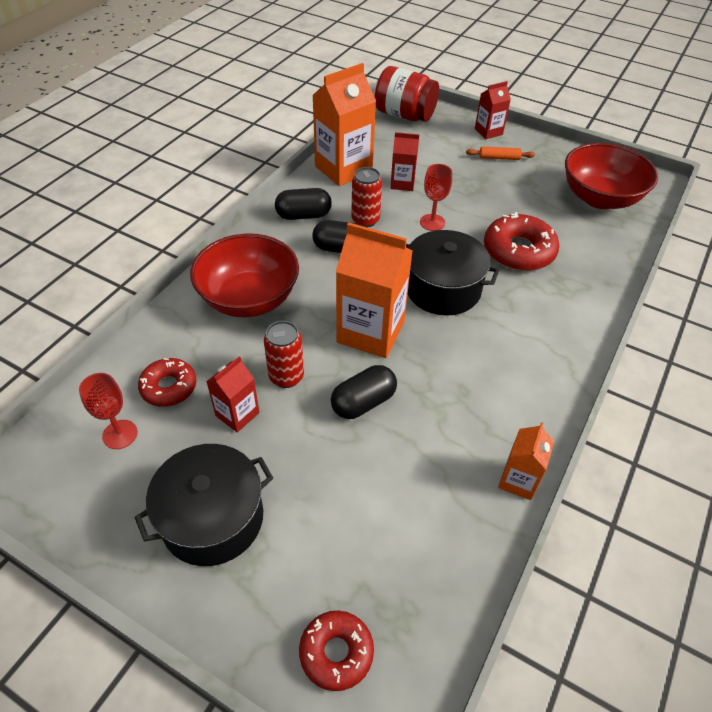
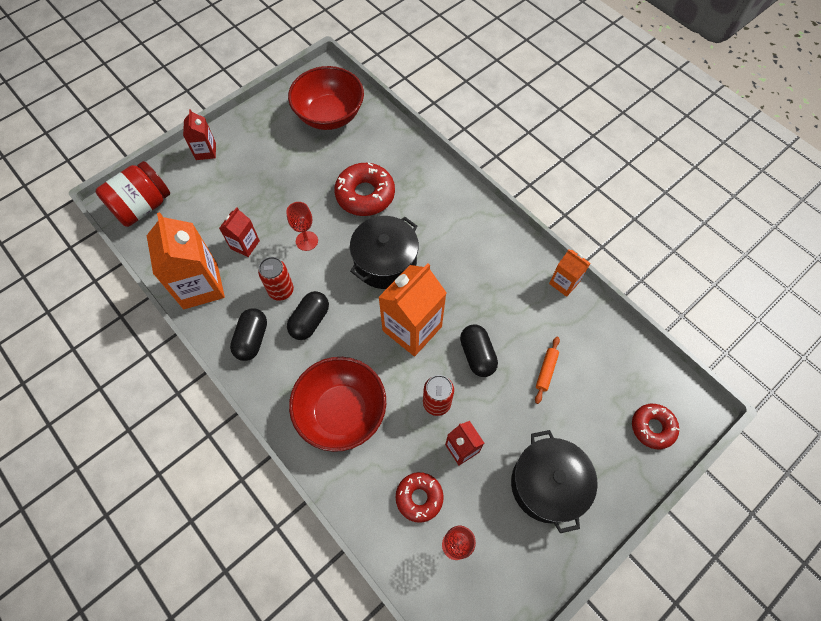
camera: 70 degrees left, 15 degrees up
orange rolling pin [466,147,535,160] -> orange rolling pin moved to [535,337,560,404]

